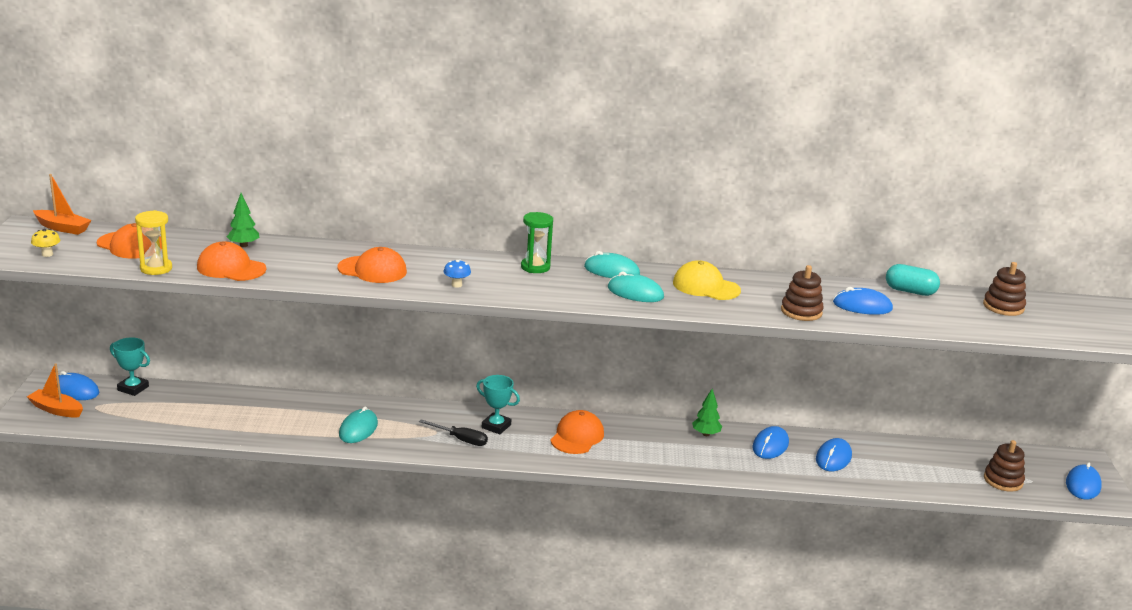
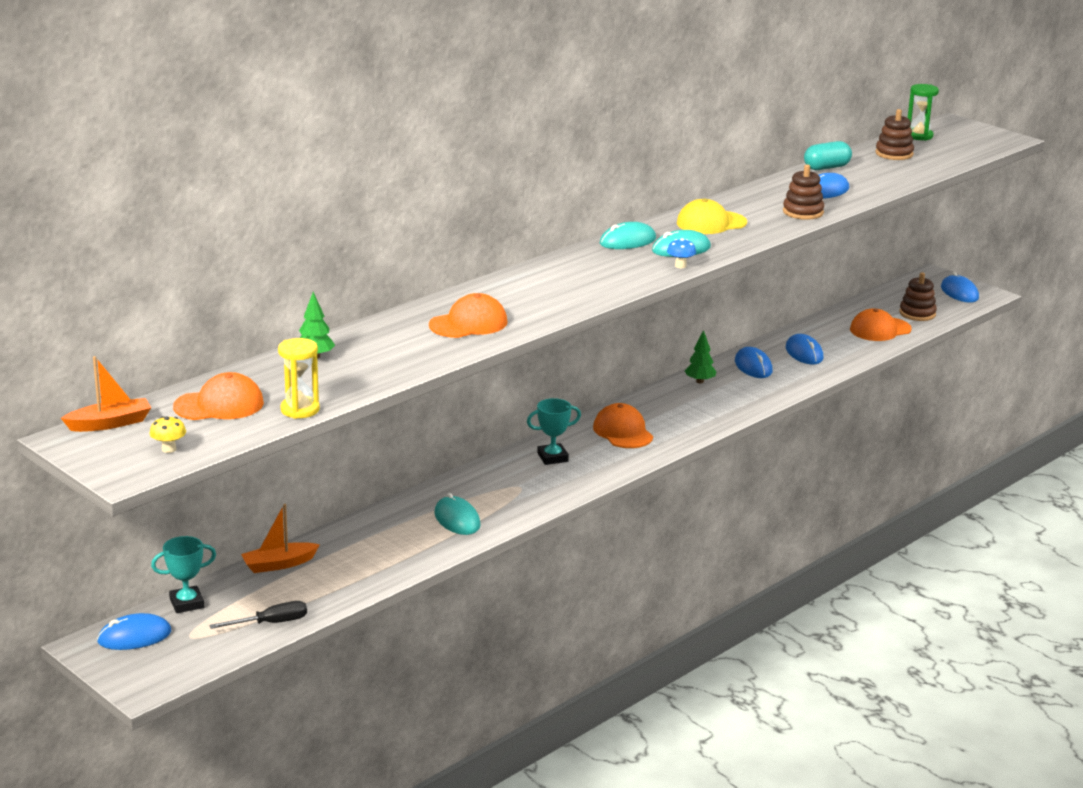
camera: 45 degrees left, 0 degrees up
orange boat [27,363,83,418] -> orange boat moved to [241,504,320,573]
orange cap [197,242,266,281] -> orange cap moved to [850,308,912,341]
black screwdriver [419,420,488,446] -> black screwdriver moved to [209,601,307,629]
blue mushroom [444,260,471,288] -> blue mushroom moved to [667,238,696,268]
green hourglass [521,212,553,273] -> green hourglass moved to [908,84,939,141]

